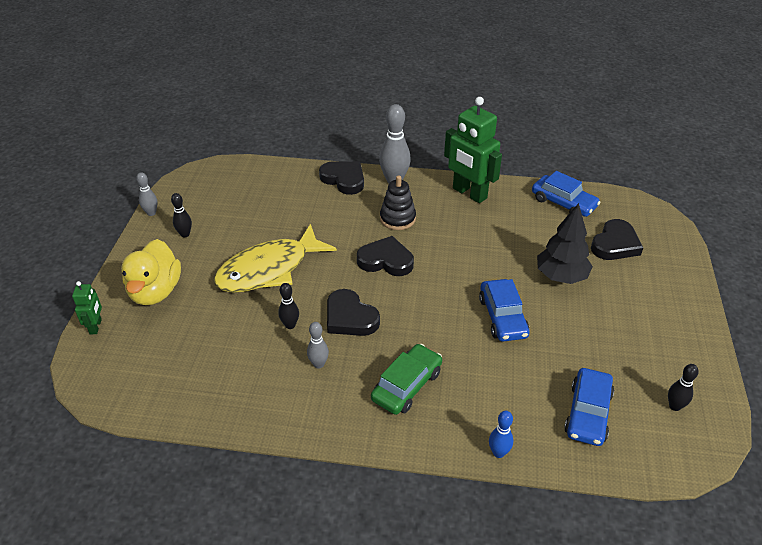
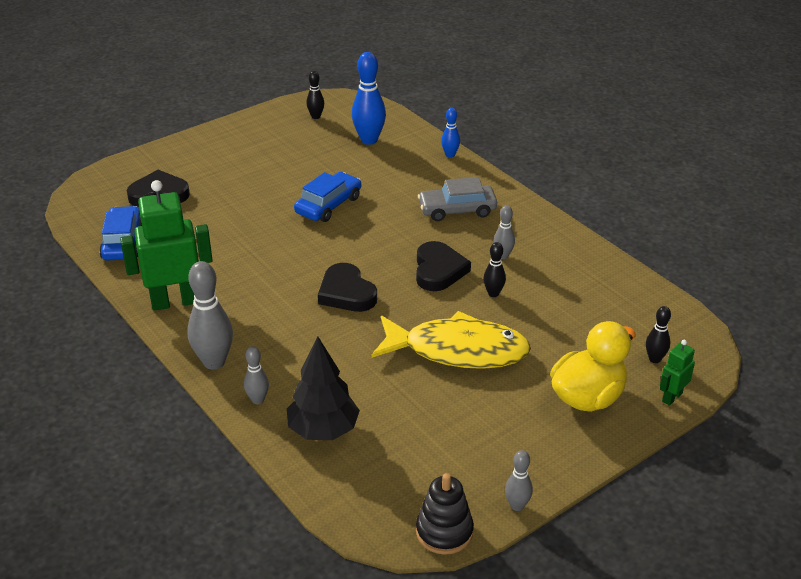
camera: 135 degrees left, 5 degrees down
black bowling pin [171,193,192,237] -> black bowling pin moved to [646,306,671,363]
black heart [319,161,364,195] -> grey bowling pin [244,346,269,404]
green car [371,344,442,415] -> grey car [418,177,497,221]
black stacking toy [380,175,416,230] -> black stacking toy moved to [416,473,474,555]
green robot [444,97,502,203] -> green robot turned 105 degrees counterclockwise [120,180,213,311]
black tree [537,203,593,284] -> black tree moved to [287,336,360,440]
blue car [564,368,614,446] -> blue bowling pin [352,52,386,145]

